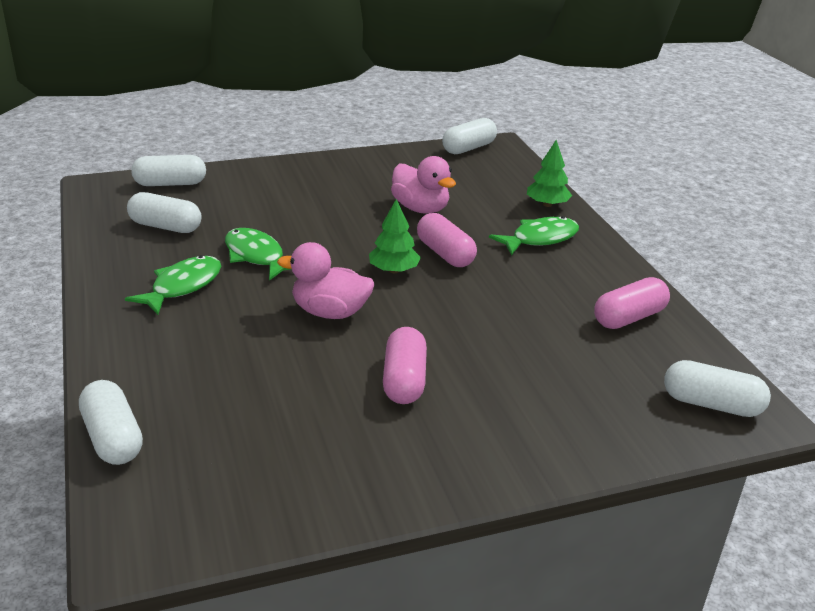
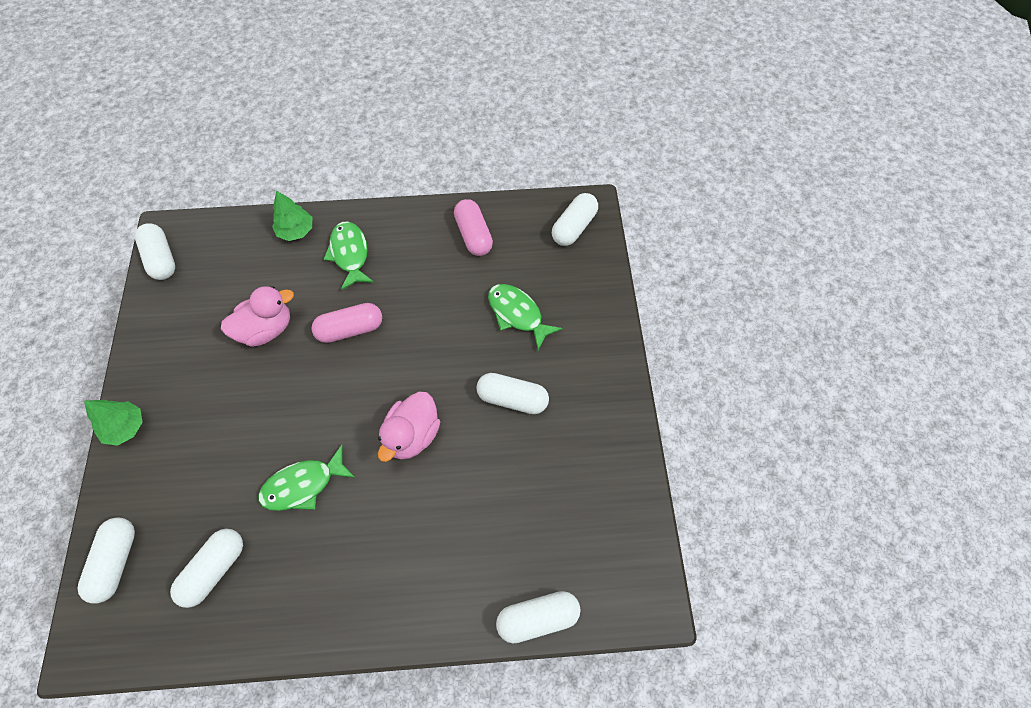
camera: 75 degrees left, 30 degrees up
green fish [125,255,221,315] -> green fish moved to [488,284,563,350]
green tree [369,199,421,273] -> green tree moved to [84,400,143,446]
pink capsule [383,327,427,404] -> white capsule [476,373,549,414]

